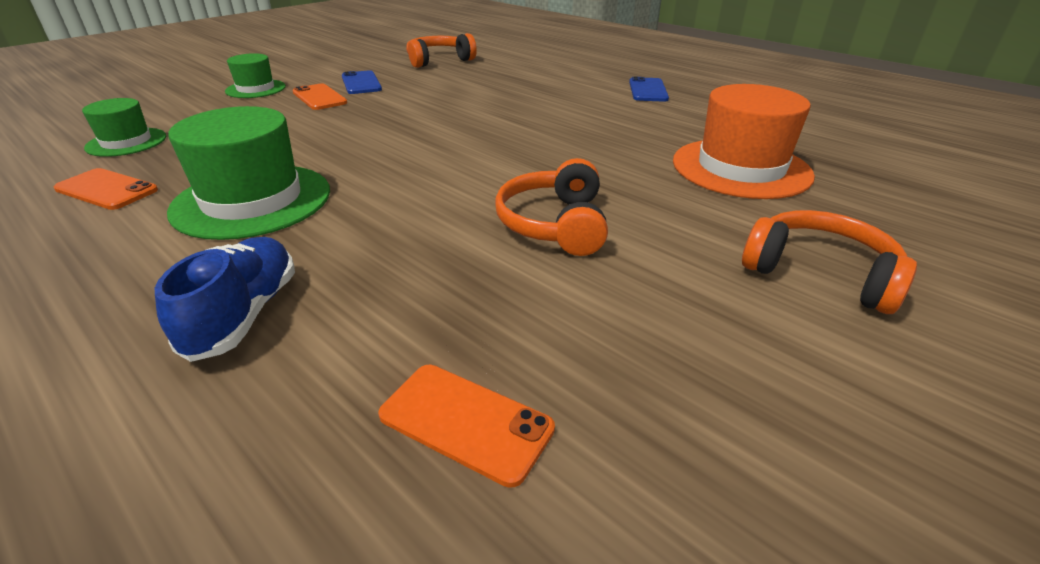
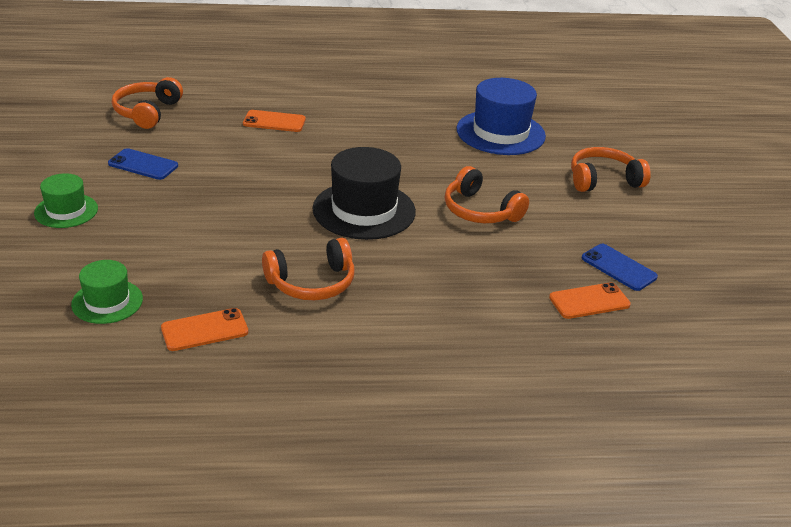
camera: 50 degrees left, 0 degrees up
blue shoe [155,237,295,362] -> none
green hat [167,106,330,240] -> orange headphones [262,238,355,300]
orange phone [293,83,347,110] -> orange phone moved to [243,110,306,132]
blue phone [629,77,669,101] -> blue phone moved to [582,244,658,291]
orange hat [673,84,815,199] -> blue hat [457,78,546,155]
none -> black hat [312,147,416,240]

